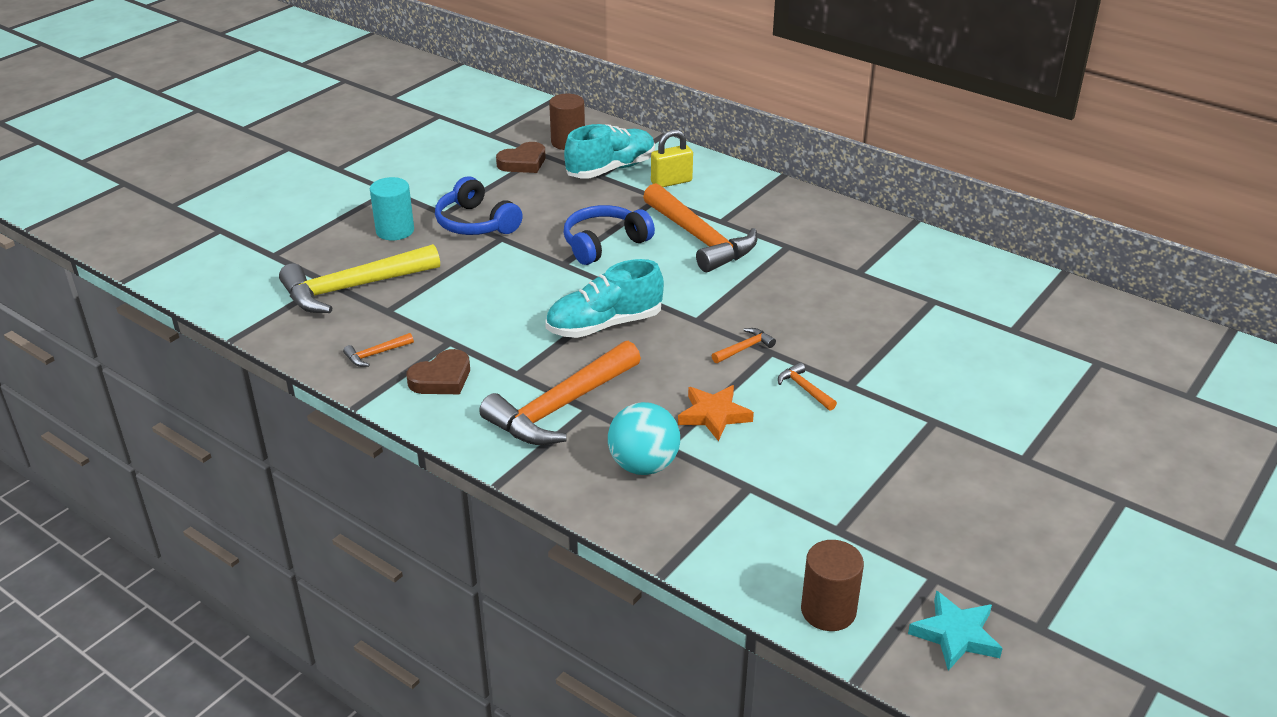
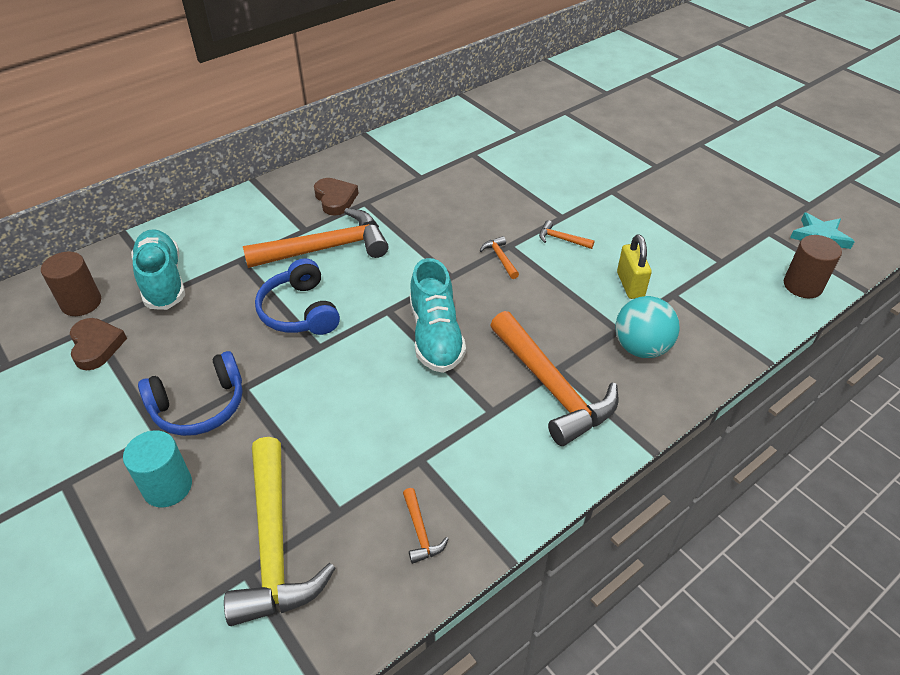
camera: 75 degrees left, 10 degrees up
brown heart [406,349,470,394] -> brown heart moved to [314,178,358,216]
yellow padlock [651,130,693,187] -> yellow padlock moved to [617,234,652,299]
orange star [678,385,754,441] -> none
orange hammer [778,362,837,411] -> orange hammer turned 45 degrees clockwise [539,220,594,249]

